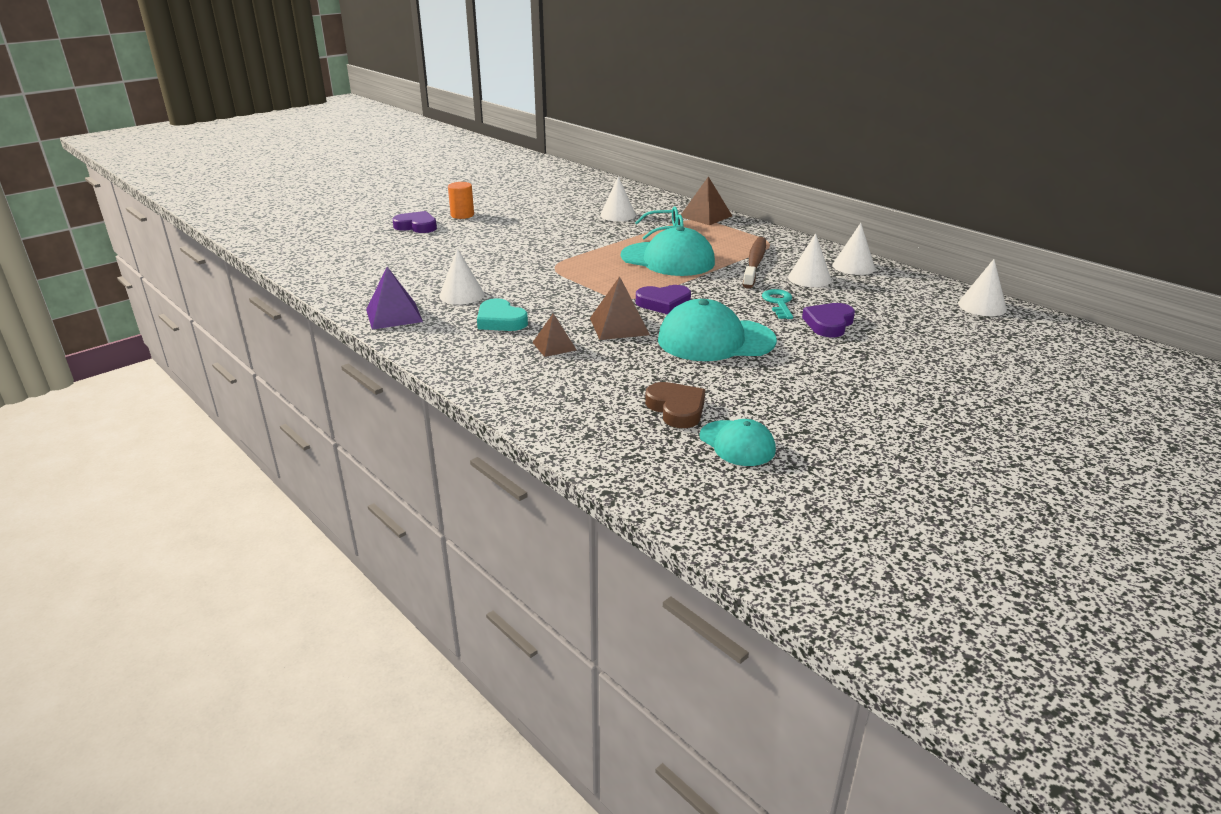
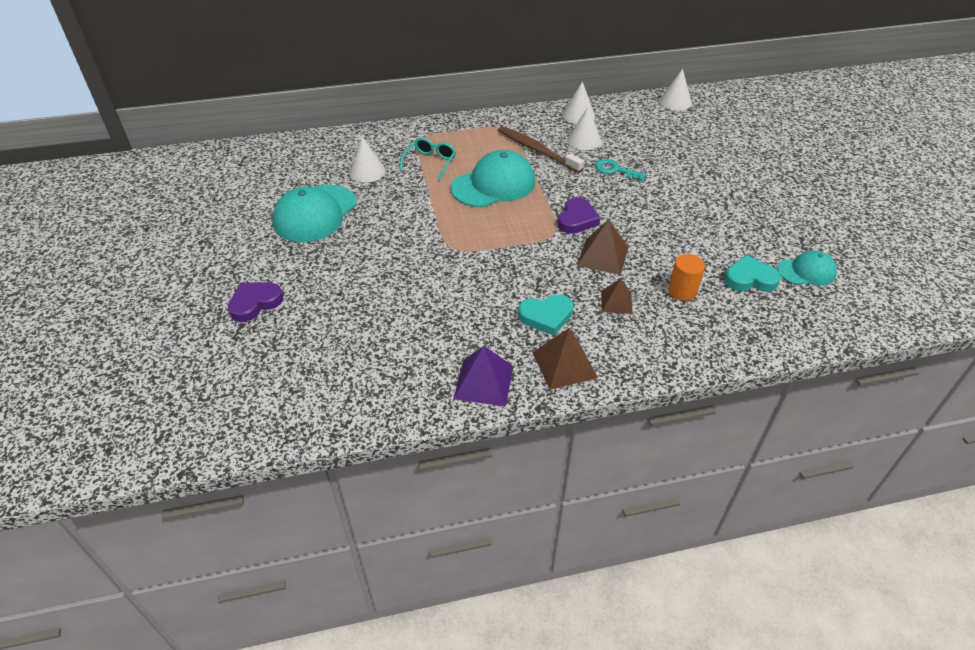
camera: 60 degrees left, 15 degrees up
white cone [439,248,484,304] -> none
orange cylinder [448,182,474,219] -> orange cylinder moved to [668,254,705,301]
brown heart [645,382,705,428] -> turquoise heart [724,255,781,292]
turquoise cap [658,299,777,361] -> turquoise cap moved to [272,185,357,242]
brown pyramid [681,176,732,225] -> brown pyramid moved to [532,328,598,390]
purple heart [802,303,855,337] -> none

